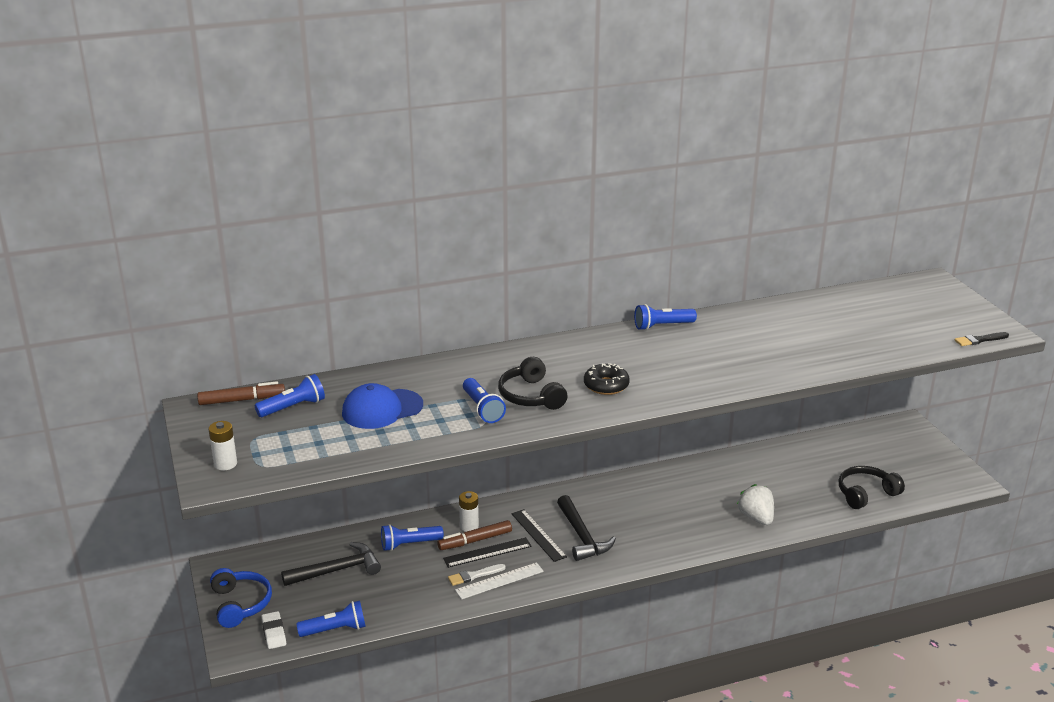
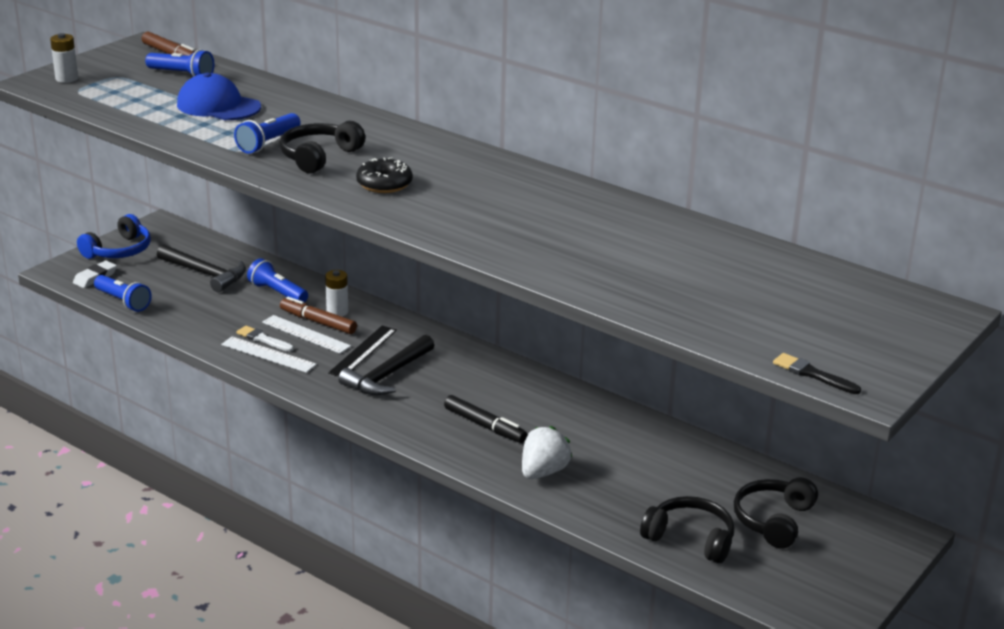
camera: 55 degrees right, 0 degrees up
black ruler [443,537,532,568] -> white ruler [262,315,351,354]
blue flashlight [634,304,697,330] -> none
none -> black marker [444,395,527,443]
none -> black headphones [734,477,818,548]

